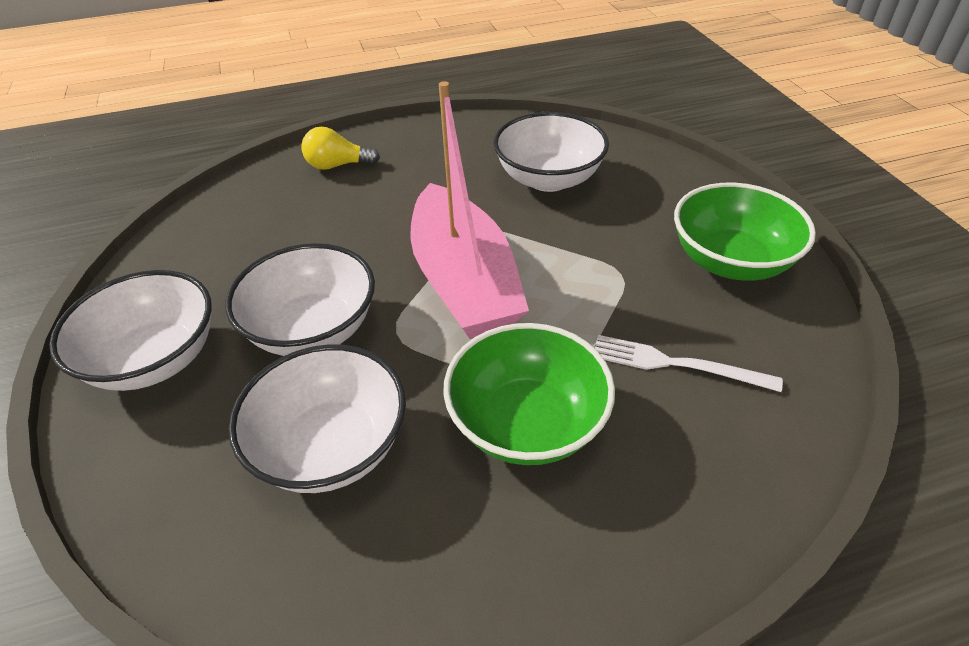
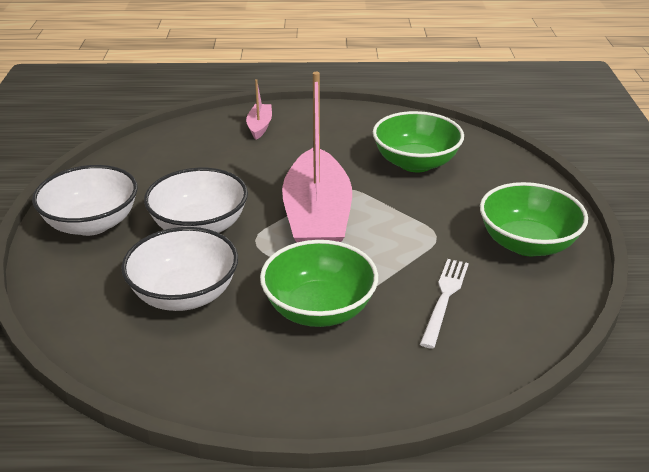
camera: 15 degrees right, 10 degrees down
yellow light bulb [302,127,380,170] -> pink boat [246,79,272,140]
white bowl [493,112,609,192] -> green bowl [373,111,464,172]
white fork [595,335,783,392] -> white fork turned 75 degrees clockwise [420,259,469,349]

